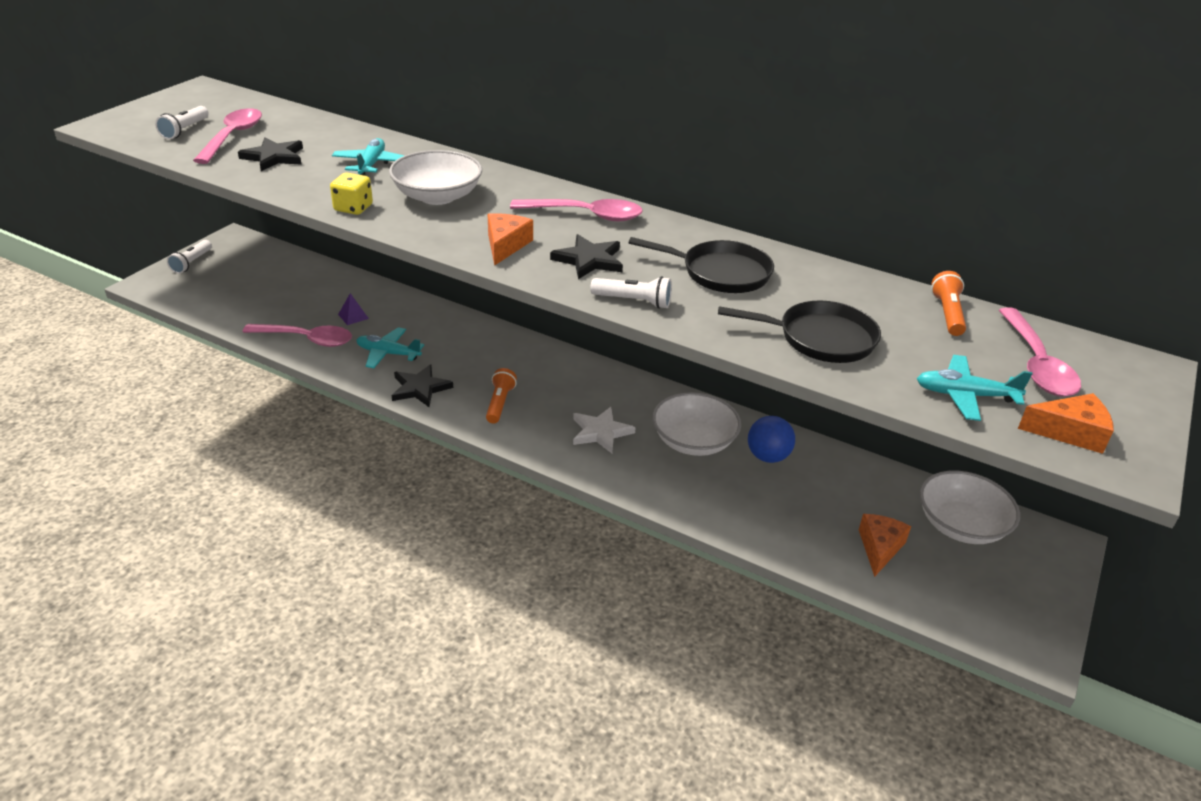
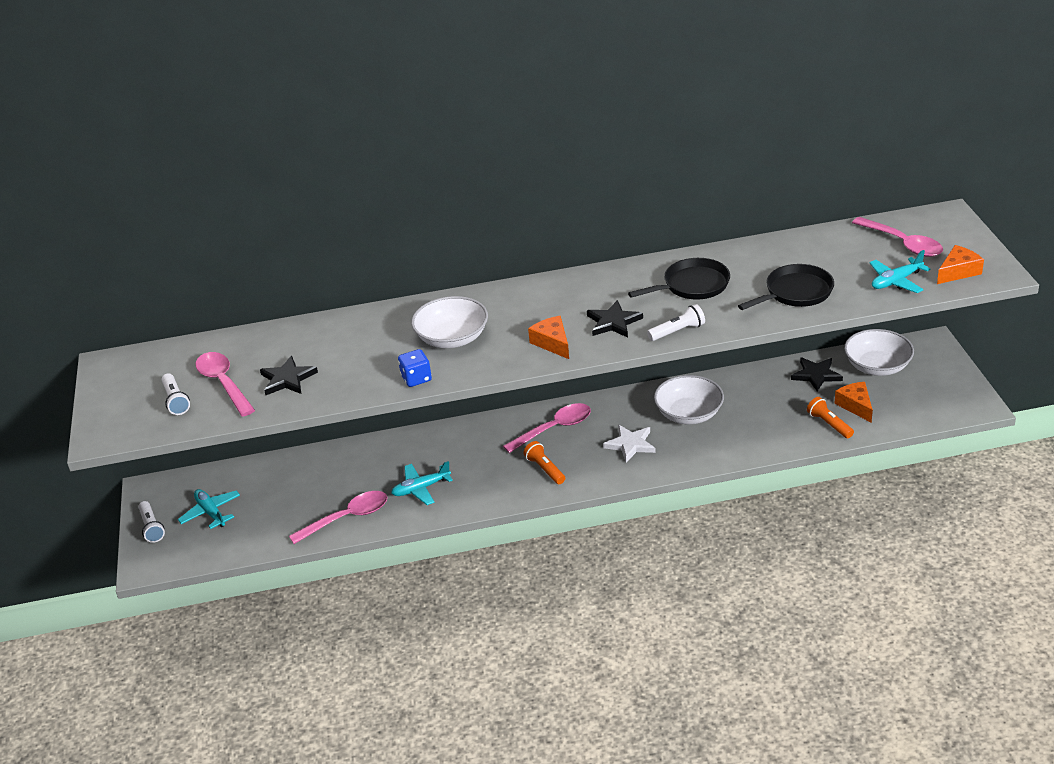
camera: 35 degrees left, 0 degrees up
yellow dice [330,172,373,215] -> blue dice [398,349,432,387]
turquoise plane [332,138,405,176] -> turquoise plane moved to [178,489,240,529]
purple pyramid [338,293,369,325] -> none
black star [391,364,453,407] -> black star moved to [791,358,843,391]
pink spoon [510,199,643,221] -> pink spoon moved to [503,403,591,453]
blue ball [748,416,795,463] -> none
orange flashlight [931,271,966,336] -> orange flashlight moved to [807,397,854,438]

